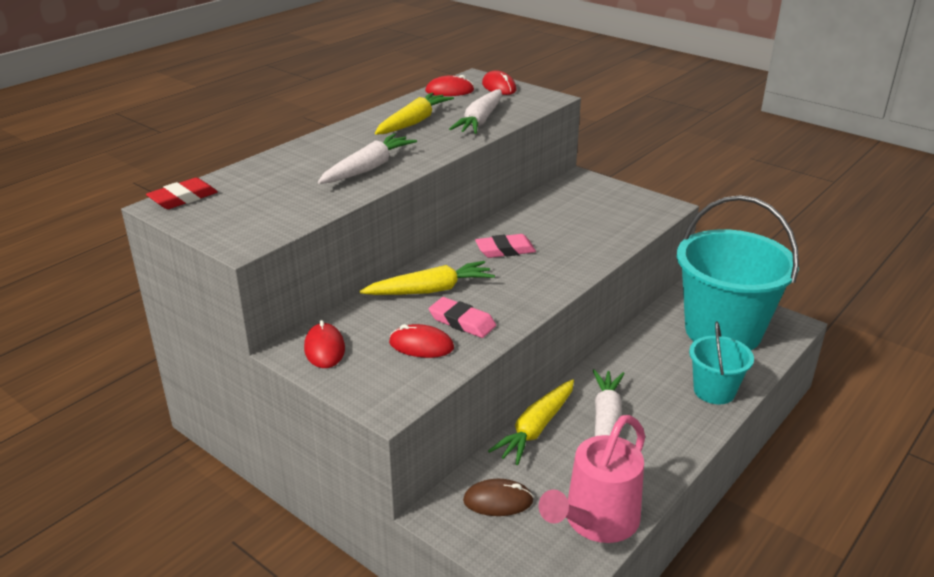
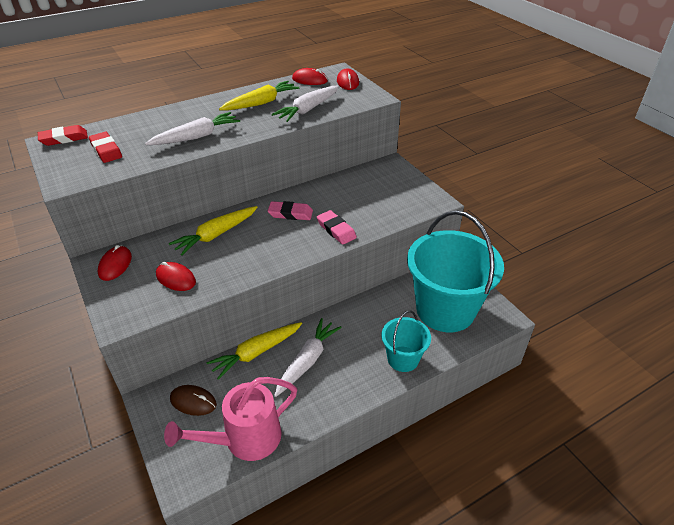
camera: 20 degrees right, 10 degrees up
yellow carrot [360,261,495,295] -> yellow carrot turned 135 degrees clockwise [169,206,257,256]
pink eraser [429,297,496,338] -> pink eraser moved to [317,210,357,245]
none -> red eraser [89,132,122,163]

